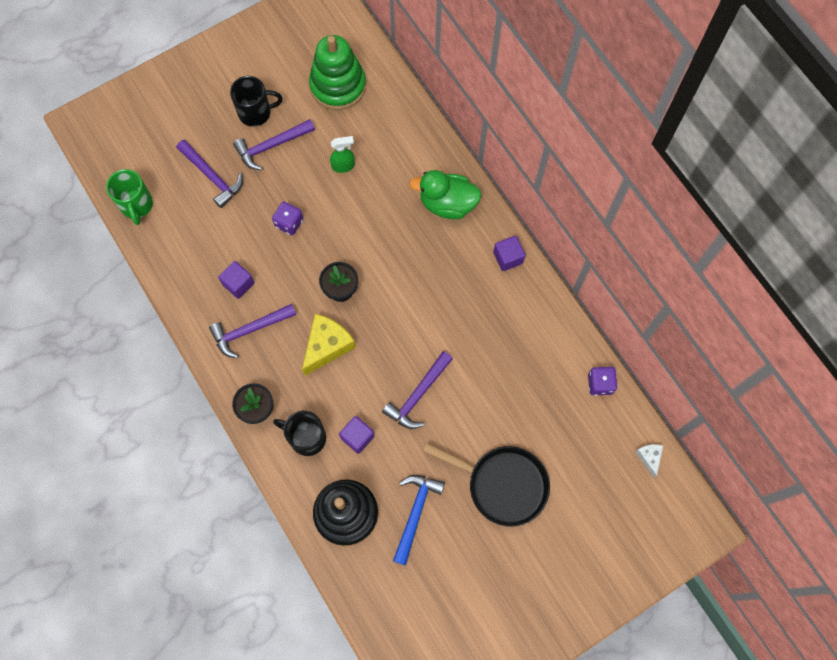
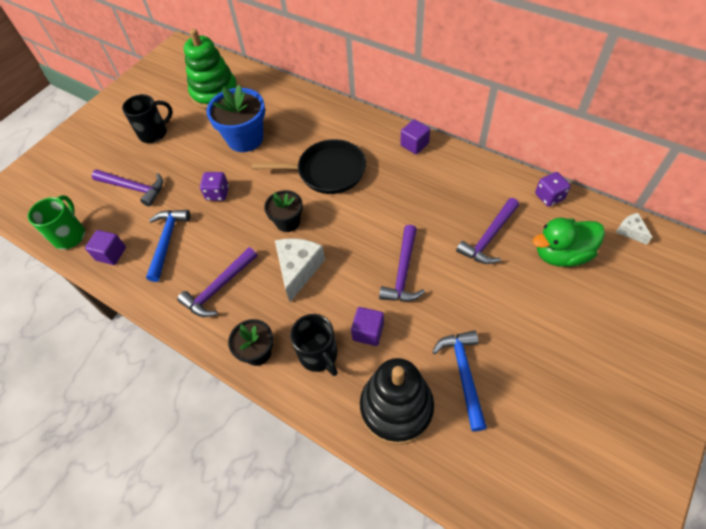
camera: 20 degrees left, 15 degrees down
green mug [106,169,153,225] -> green mug turned 135 degrees counterclockwise [28,195,85,250]
purple cube [218,261,255,299] -> purple cube moved to [85,230,126,265]
purple hammer [233,119,315,170] -> purple hammer moved to [456,198,519,264]
black mug [273,411,326,456] -> black mug turned 120 degrees counterclockwise [290,314,338,376]
yellow cheese [302,314,356,376] -> white cheese [275,238,325,302]
green spray bottle [330,136,355,173] -> blue flower pot [206,85,265,152]
green duck [409,170,482,219] -> green duck moved to [533,218,605,267]
black pan [423,443,550,527] -> black pan moved to [252,139,366,194]
none -> blue hammer [146,210,190,282]

